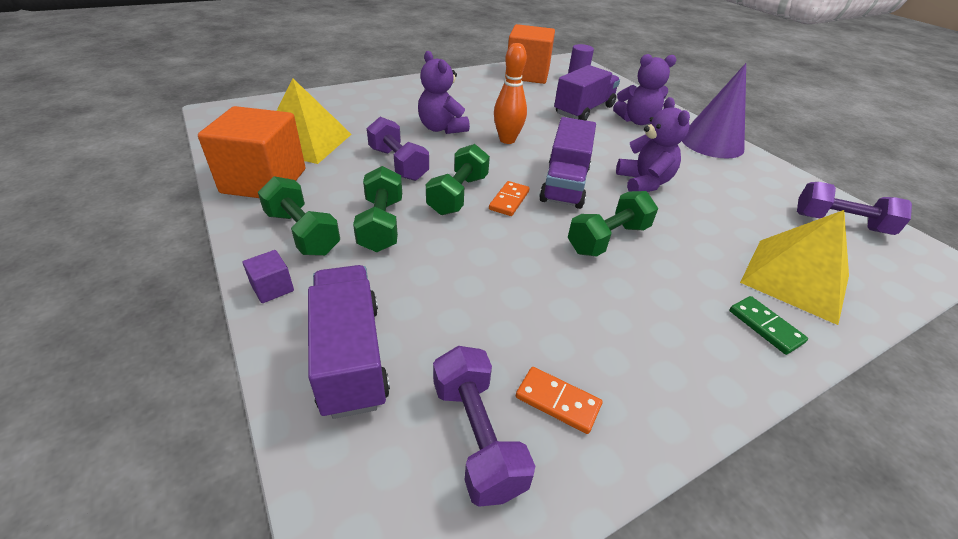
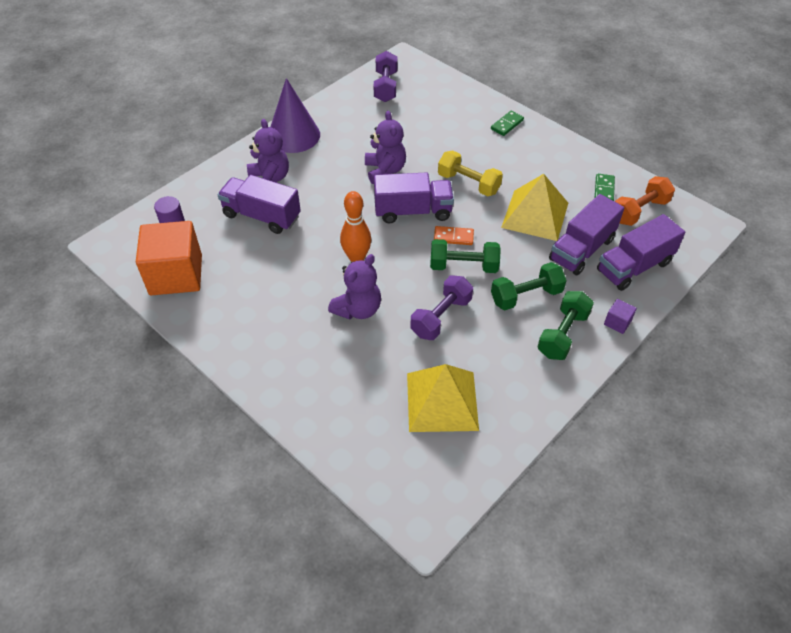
camera: 105 degrees left, 10 degrees up
orange cube [198,106,305,198] -> none
purple dumbbell [433,346,535,507] -> orange dumbbell [615,176,675,226]
orange domino [516,367,602,434] -> green domino [595,174,615,201]
green dumbbell [568,191,658,257] -> yellow dumbbell [438,150,503,196]
purple teddy bear [616,97,690,192] -> purple teddy bear turned 105 degrees clockwise [365,111,406,184]
yellow pyramid [740,210,849,325] -> yellow pyramid moved to [501,174,568,241]
none -> purple truck [549,194,624,275]

